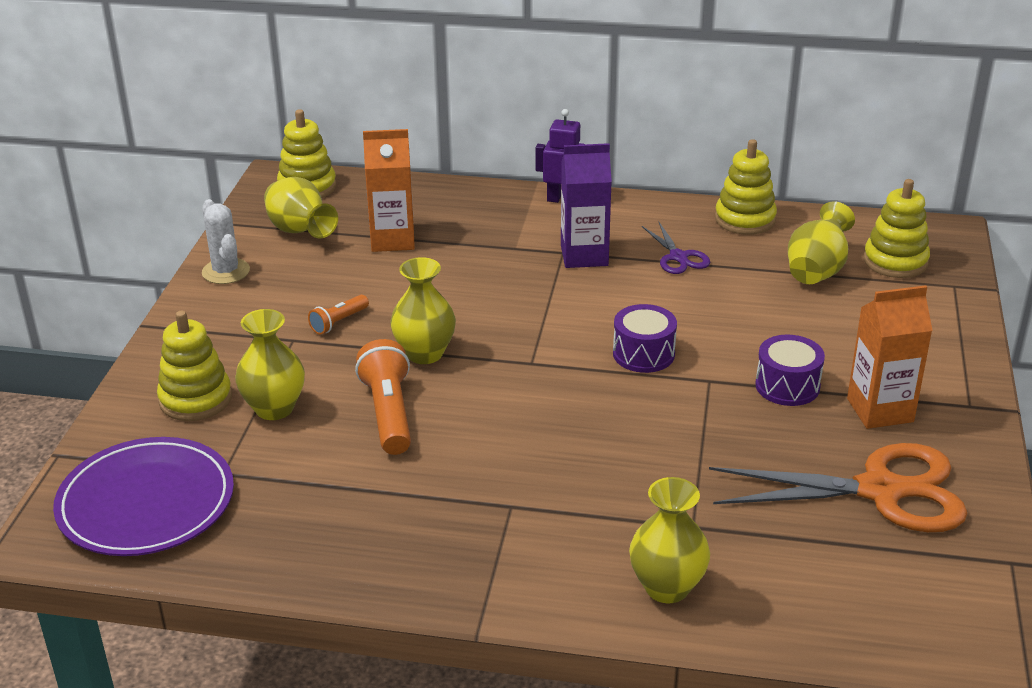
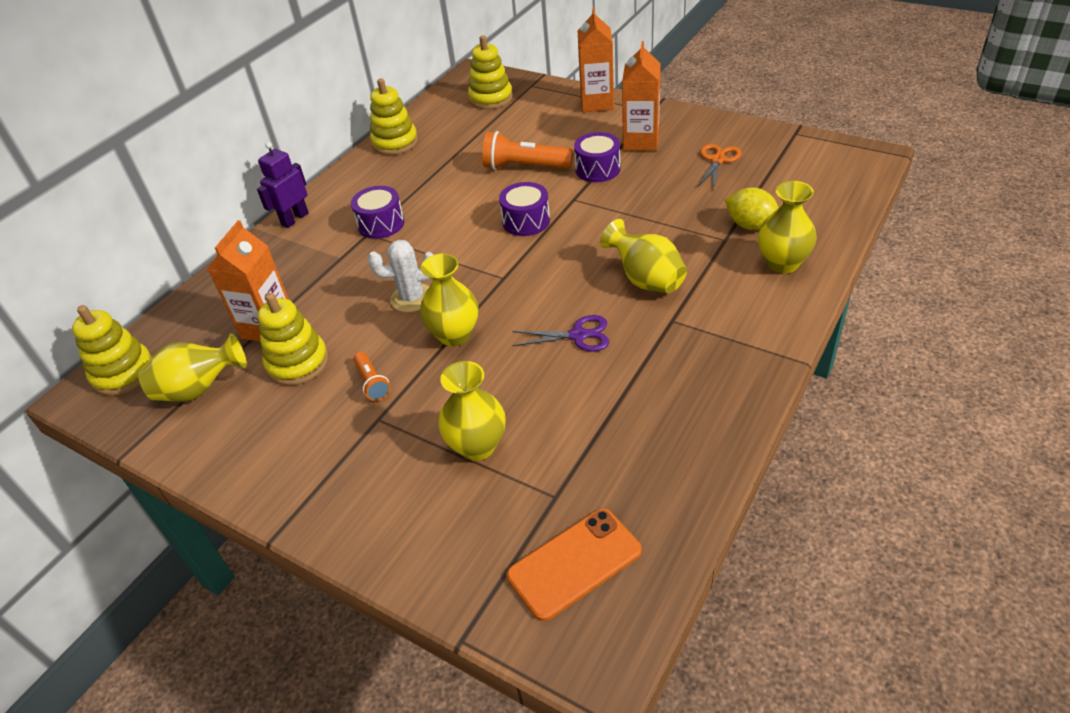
camera: 65 degrees left, 10 degrees up
purple plate [53,437,234,556] -> orange phone [507,508,642,621]
yellow stacking toy [157,311,232,421] -> yellow stacking toy moved to [258,293,329,386]
white cactus [202,199,250,284] -> white cactus moved to [368,240,434,312]
orange flashlight [355,339,411,455] -> orange flashlight moved to [482,131,573,170]
purple carton [561,143,612,268] -> purple drum [351,186,404,239]
purple scissors [642,222,710,274] -> purple scissors moved to [512,315,609,352]
orange scissors [709,443,968,532] -> orange scissors [697,144,741,191], size x0.49
yellow vase [788,201,855,284] -> yellow vase moved to [600,219,687,294]
none -> orange carton [578,8,614,112]
none -> yellow lemon [725,187,779,230]

